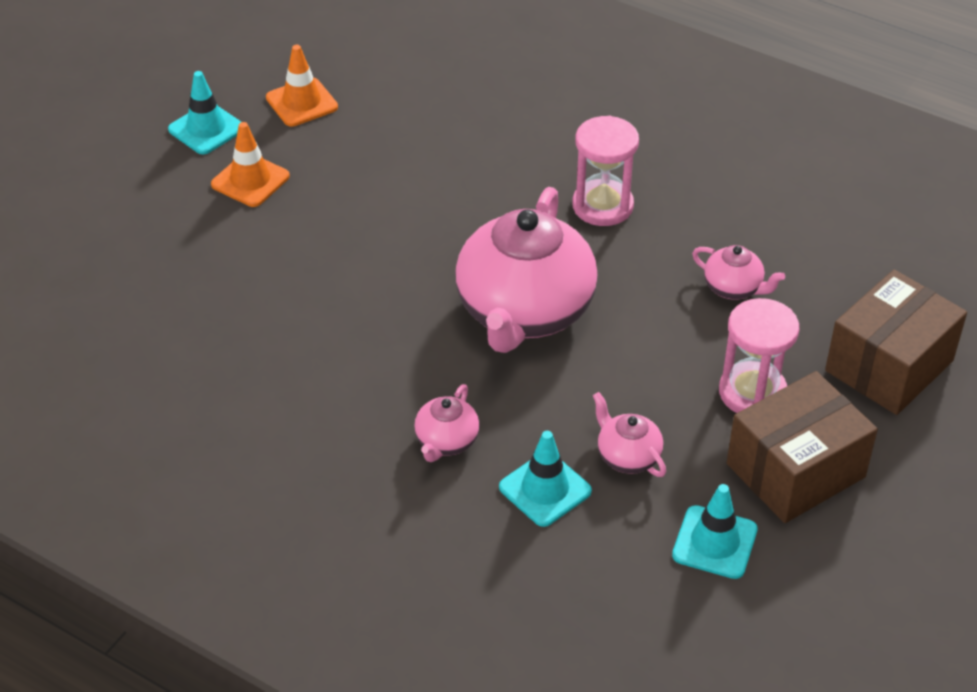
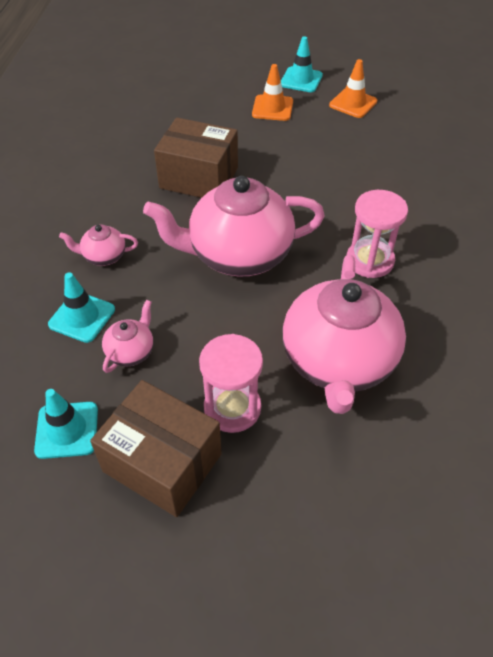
camera: 65 degrees right, 5 degrees up
pink teapot [692,245,785,300] -> pink teapot [283,255,406,414], size x2.31
brown box [825,269,967,415] -> brown box moved to [154,118,238,198]

